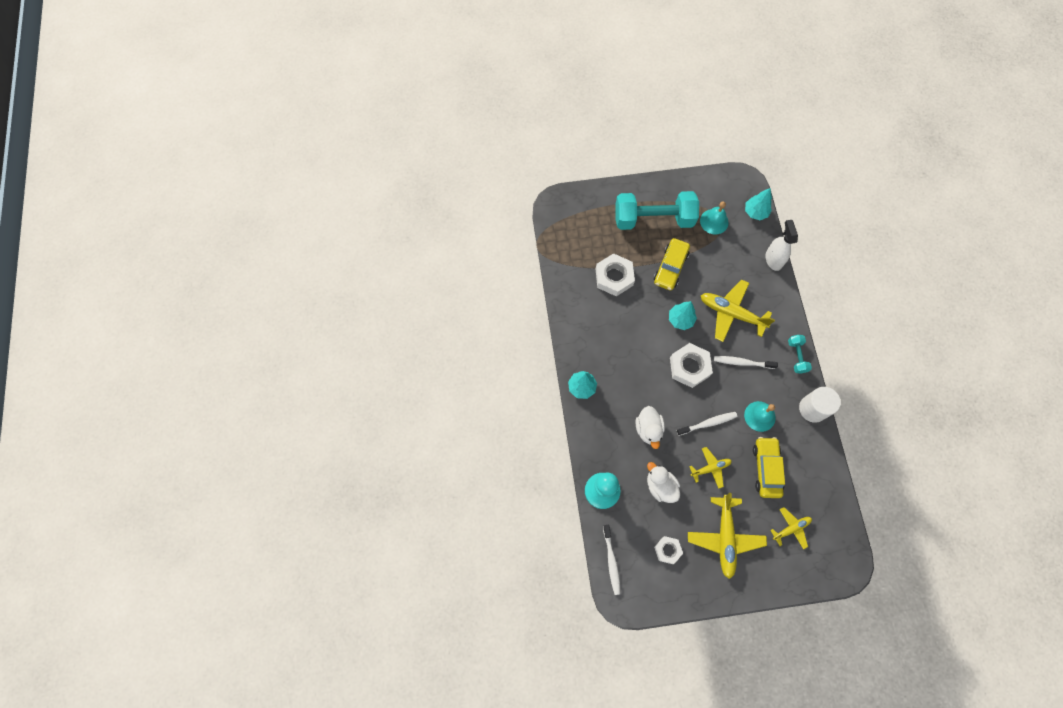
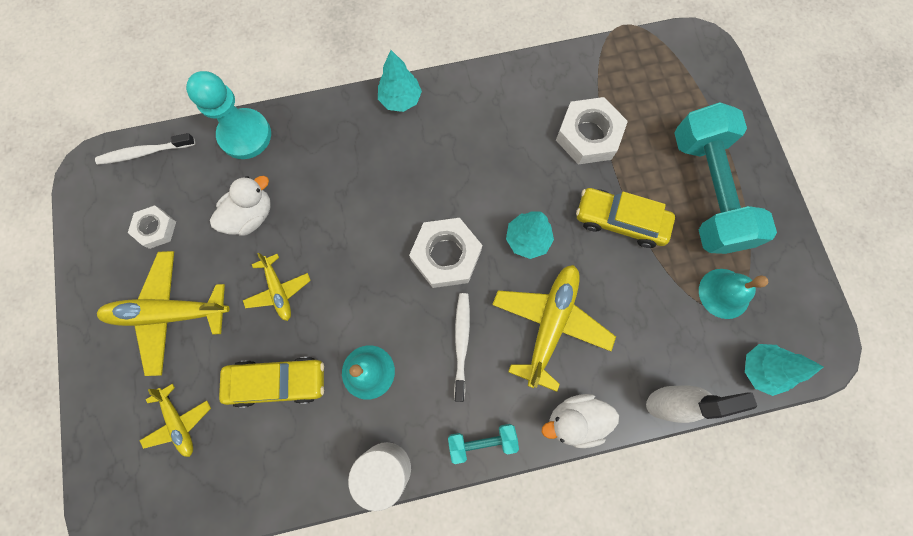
camera: 85 degrees right, 5 degrees up
white duck [636,406,665,449] -> white duck moved to [542,394,619,448]
white toothbrush [677,412,737,436] -> none

